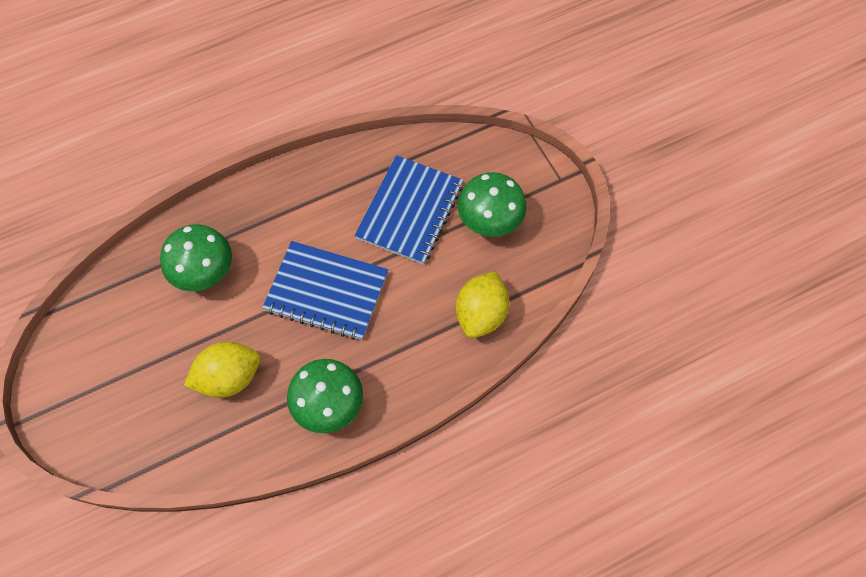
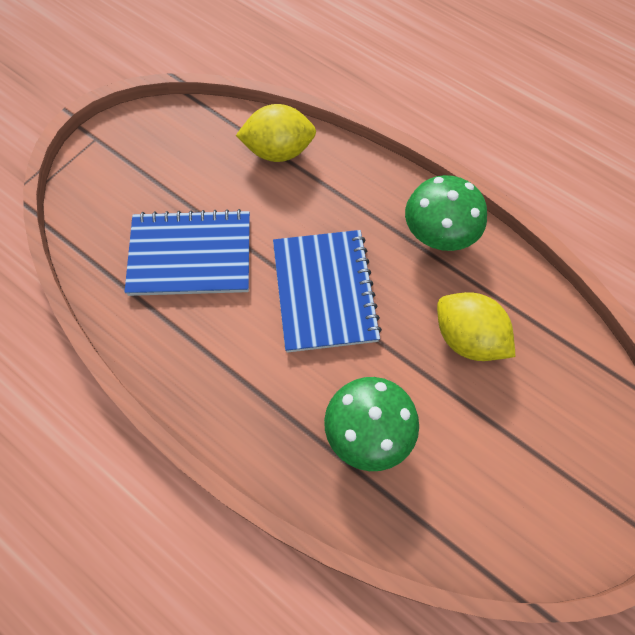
camera: 115 degrees left, 0 degrees up
green mushroom [458,172,527,237] -> none

